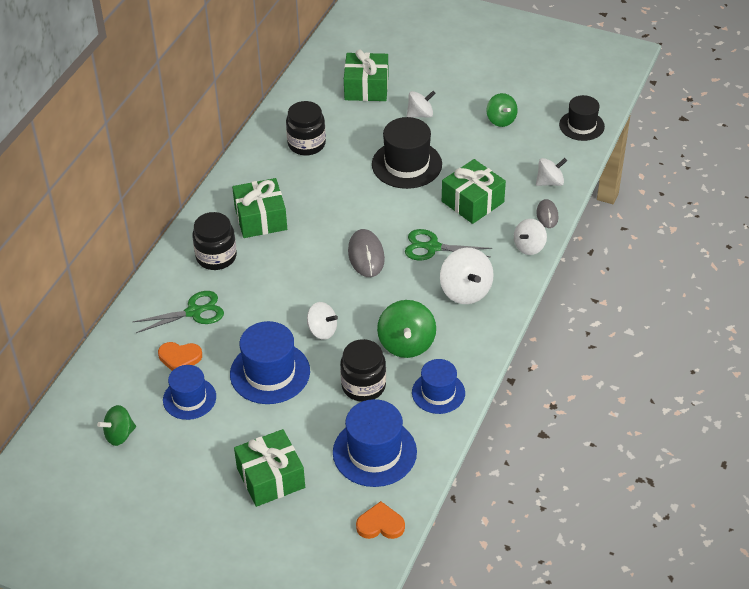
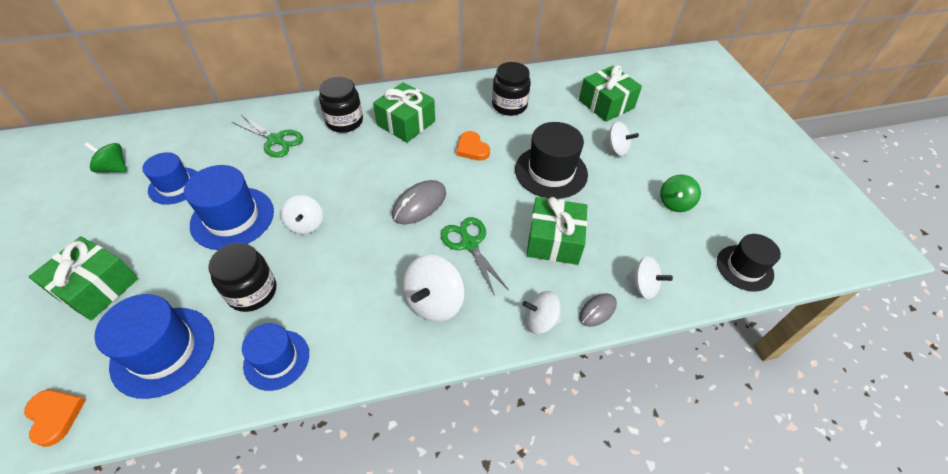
camera: 50 degrees right, 5 degrees up
orange heart [158,342,202,371] -> orange heart moved to [456,131,490,161]
green spinning top [377,300,436,358] -> none

